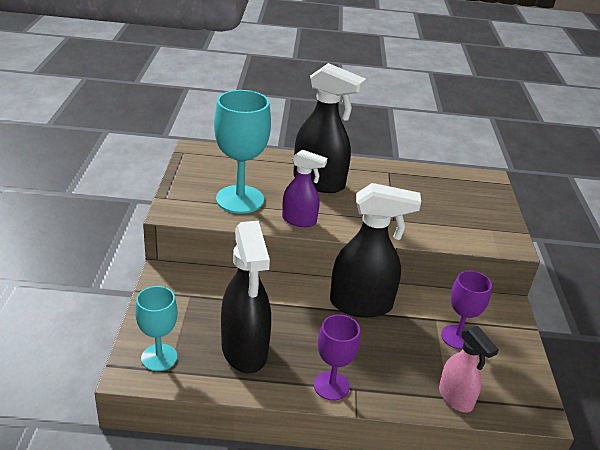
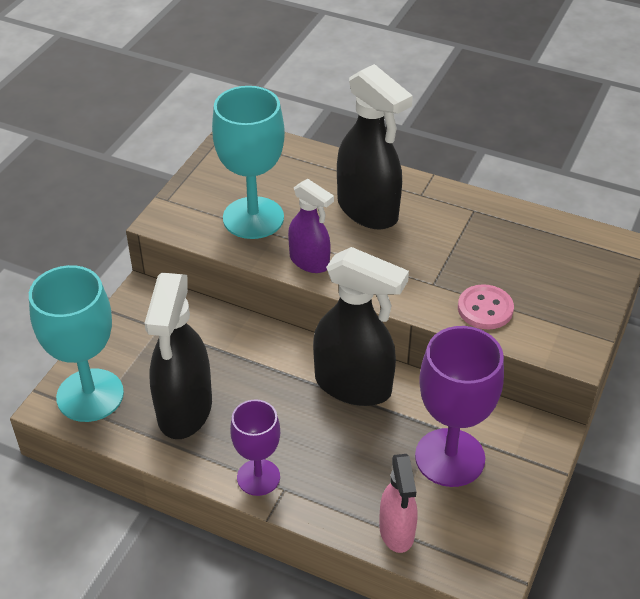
camera: 25 degrees right, 10 degrees up
turquoise goblet [135,286,177,371] -> turquoise goblet [29,265,124,422], size x1.64
purple goblet [441,271,492,350] -> purple goblet [415,326,504,487], size x1.64
none -> pink button [458,284,514,329]

